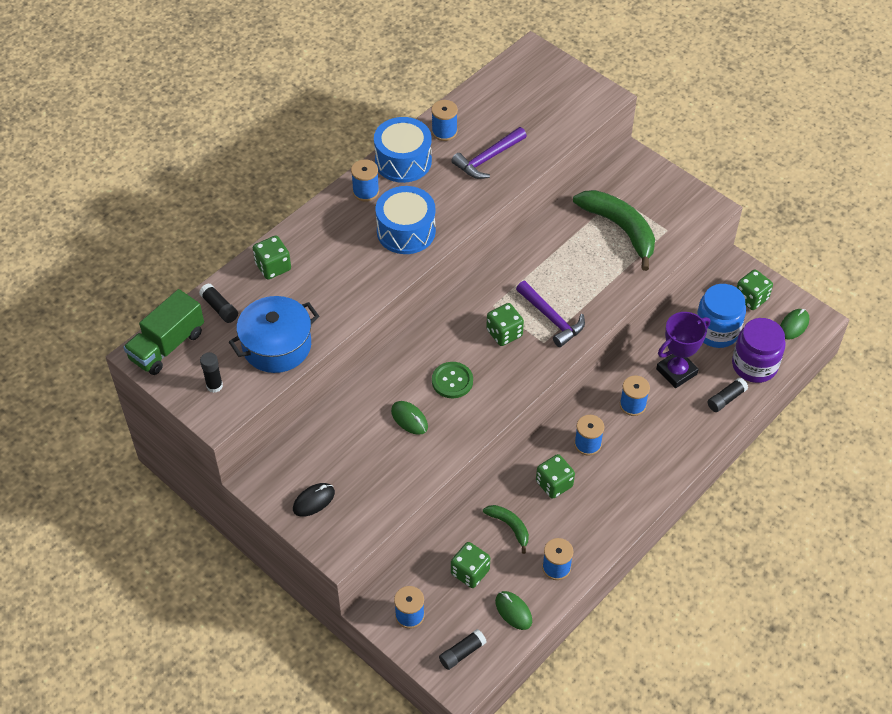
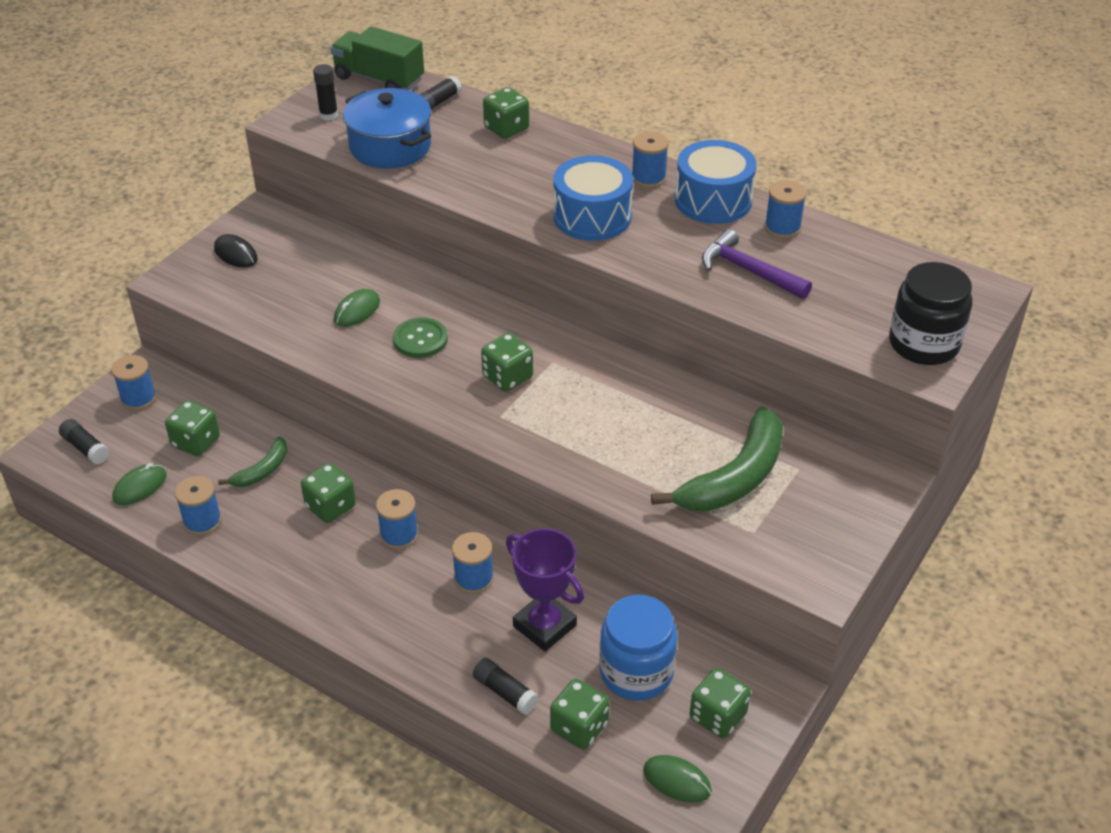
camera: 80 degrees right, 10 degrees down
purple hammer [516,281,585,347] -> none
purple jar [732,318,786,383] -> green dice [550,679,610,749]
none -> black jar [889,262,972,365]

